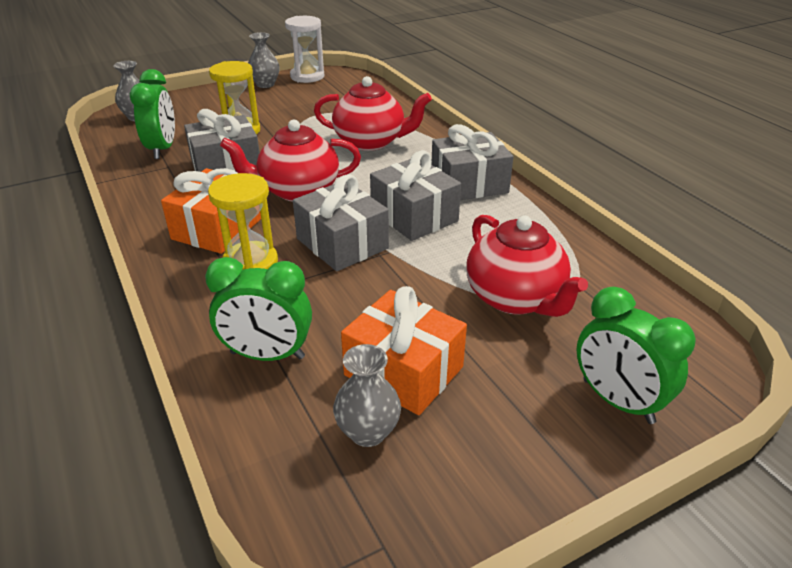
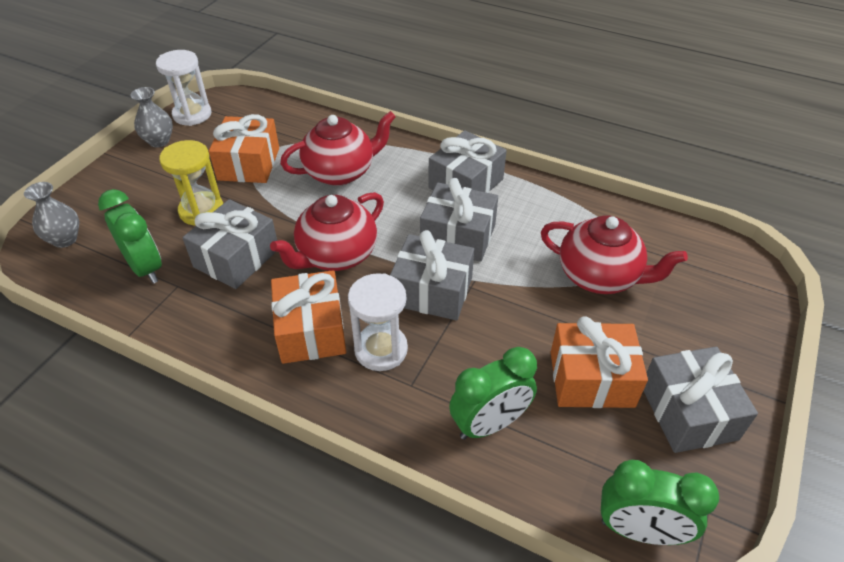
camera: 35 degrees left, 10 degrees up
yellow hourglass [208,173,278,270] -> white hourglass [348,273,408,371]
grey vase [333,344,401,447] -> none
green clock [577,287,696,424] -> green clock moved to [601,460,719,545]
none -> orange gift [209,114,279,183]
none -> grey gift [643,347,758,453]

